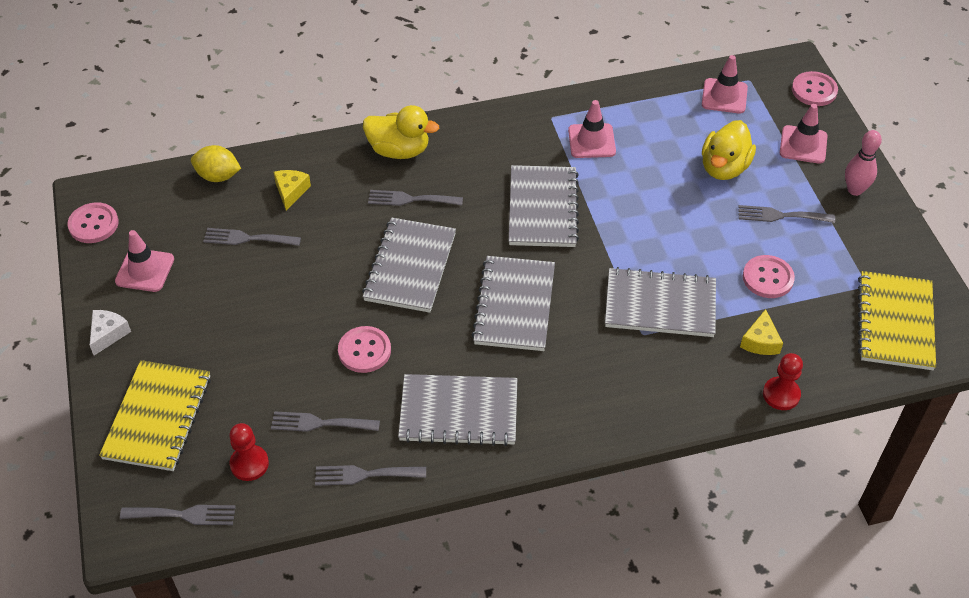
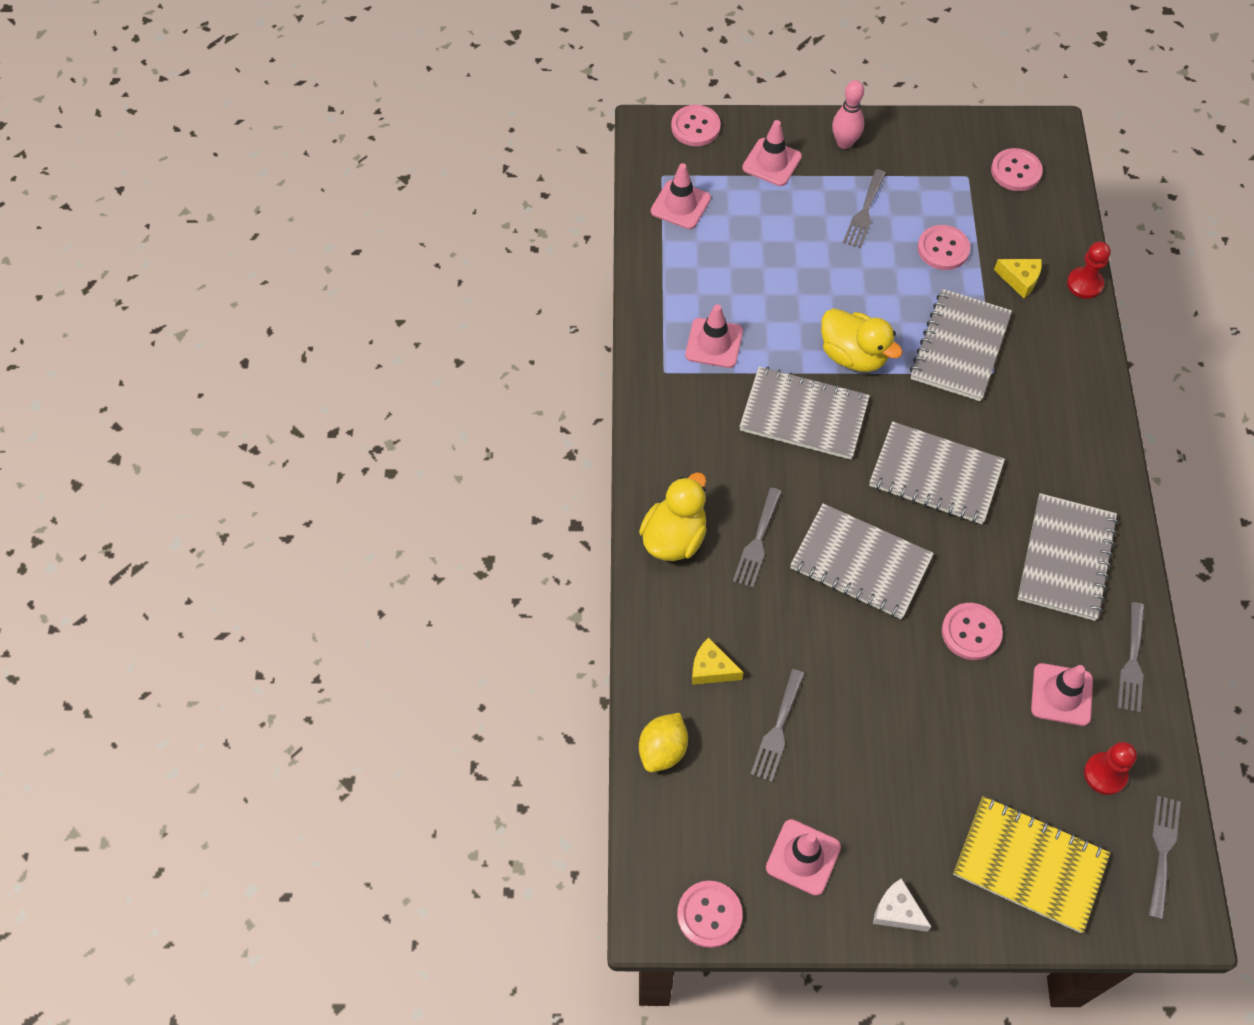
camera: 75 degrees left, 10 degrees up
grey fork [271,411,380,432] -> pink traffic cone [1031,663,1093,726]
yellow duck [702,120,756,180] -> yellow duck moved to [821,308,903,372]
yellow notebook [858,271,936,370] -> pink button [991,148,1043,191]

